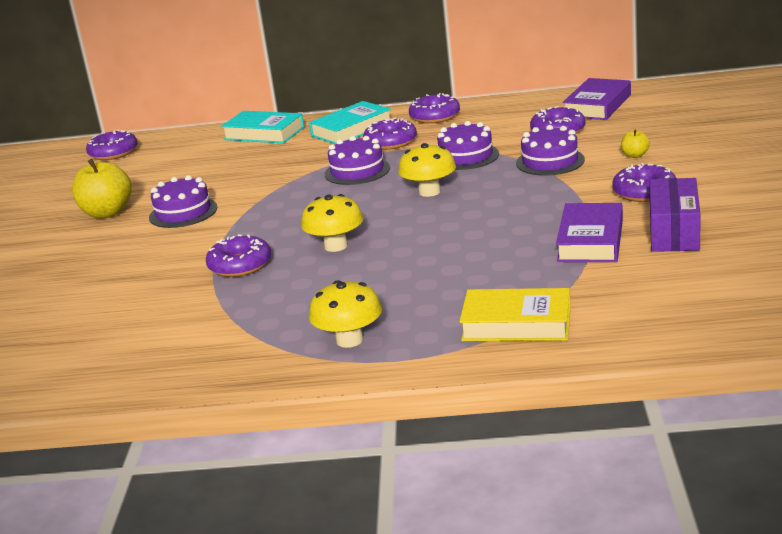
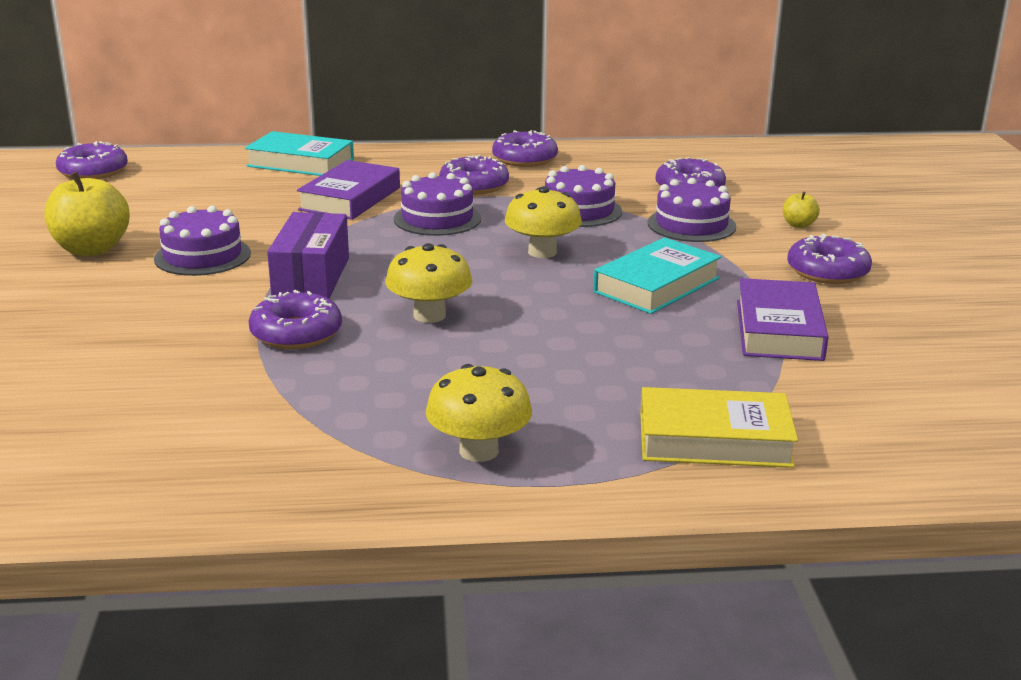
camera: 10 degrees left, 0 degrees up
turquoise book [309,101,391,144] -> turquoise book moved to [593,237,721,314]
purple book [563,78,631,120] -> purple book moved to [297,160,400,220]
purple box [650,178,700,252] -> purple box moved to [267,212,349,299]

